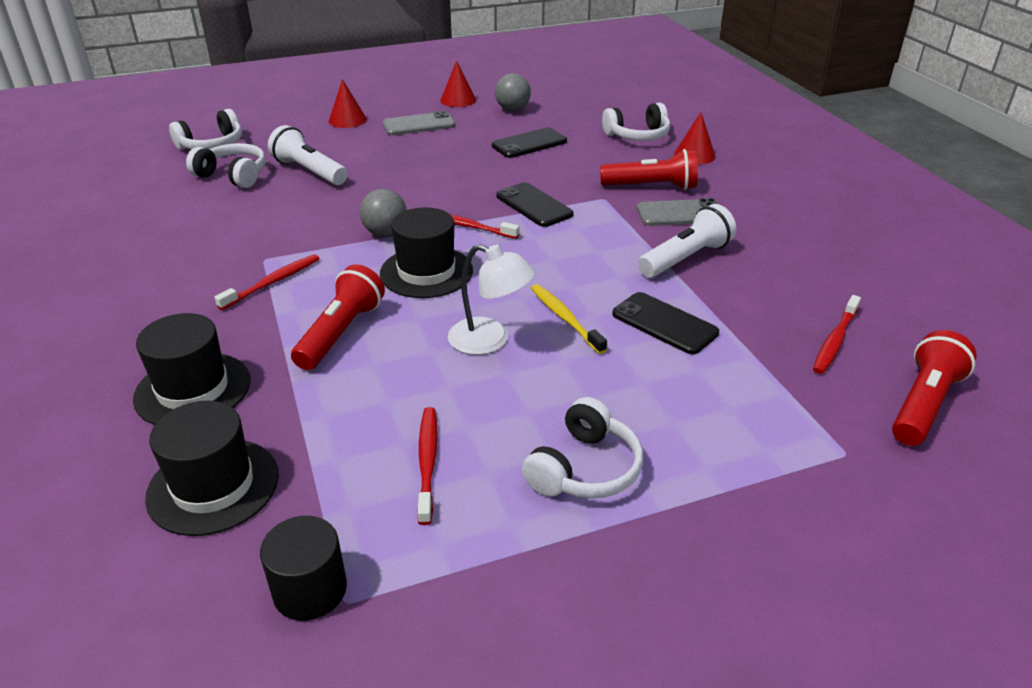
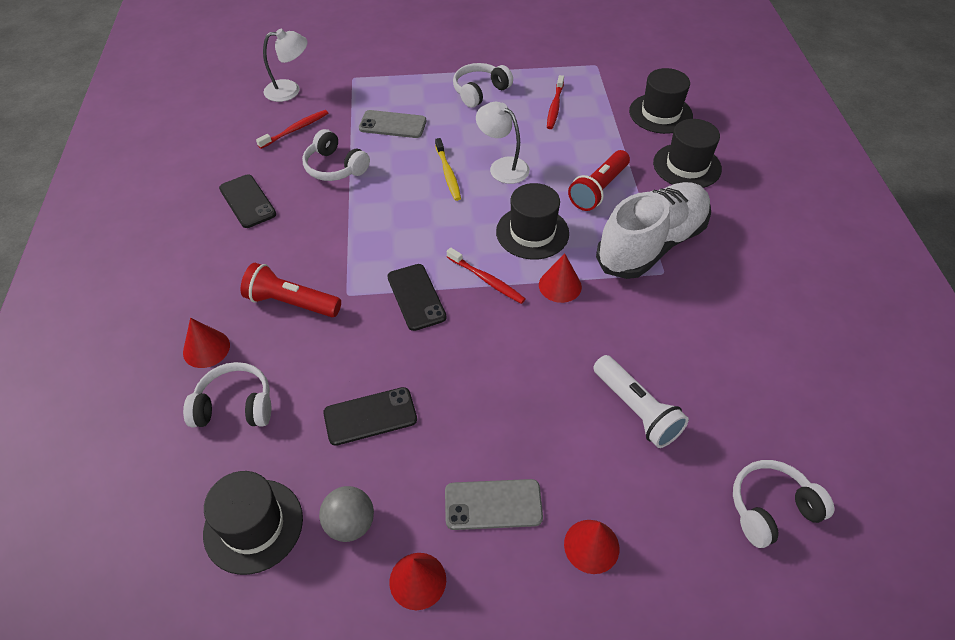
camera: 165 degrees left, 15 degrees up
white headphones [186,143,266,188] -> white headphones moved to [302,129,370,181]
red toothbrush [214,254,320,310] -> white shoe [596,182,711,279]
black cylinder [260,516,347,621] -> none
grey ball [359,189,407,236] -> red cone [539,253,582,303]
black phone [612,292,719,354] -> black phone moved to [219,175,276,228]
grey phone [637,198,719,226] -> grey phone moved to [359,110,426,138]
white flashlight [638,204,736,278] -> none
red flashlight [892,330,977,446] -> white lamp [263,29,308,102]
none -> black hat [203,471,303,575]

